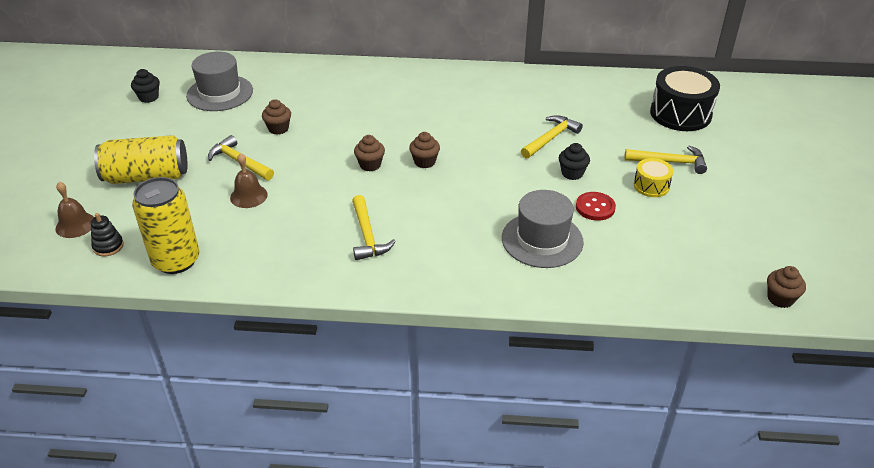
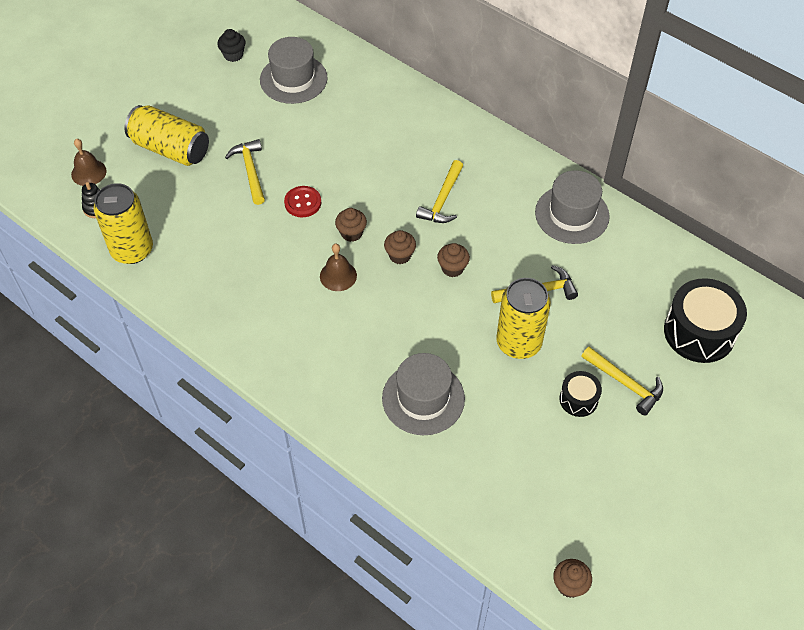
camera: 35 degrees right, 15 degrees up
brown bell [230,153,268,208] -> brown bell moved to [320,244,357,291]
brown cupcake [262,99,291,135] -> brown cupcake moved to [437,243,470,277]
yellow hammer [352,195,396,260] -> yellow hammer moved to [416,160,463,223]
black cupcake [559,143,590,180] -> yellow can [496,278,551,359]
red button [576,192,616,221] -> red button moved to [284,186,321,217]
yellow drum [634,158,674,197] -> black drum [559,371,602,417]
none -> grey hat [535,170,610,244]

